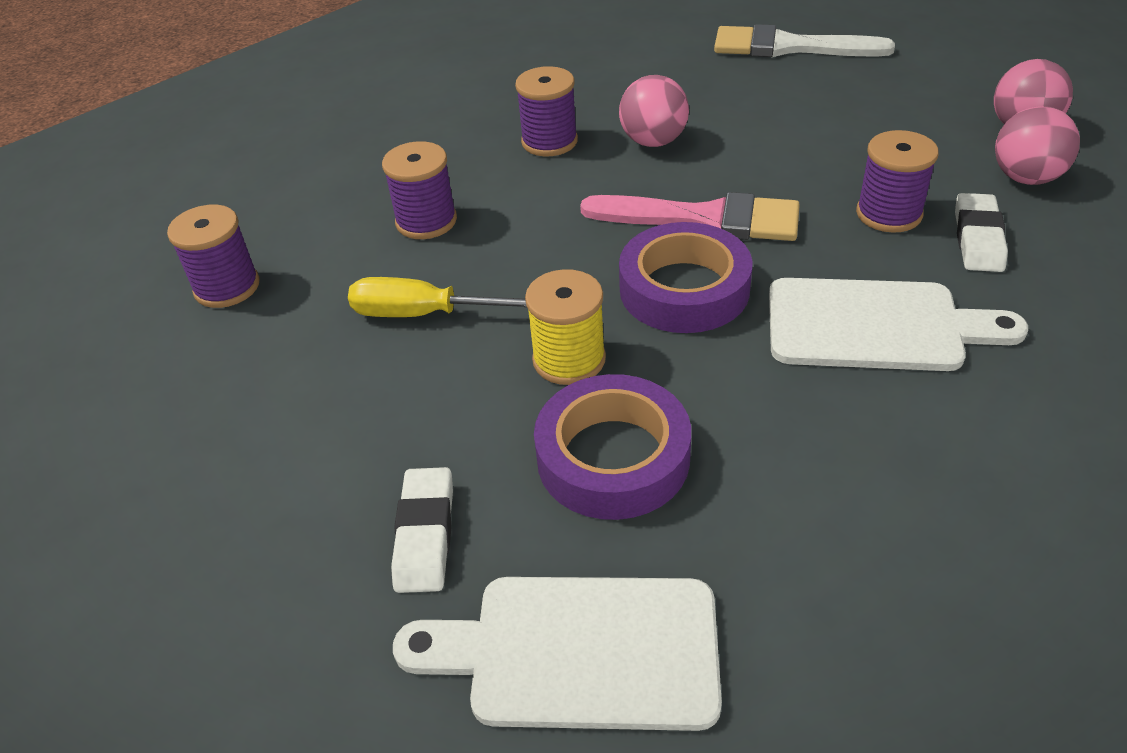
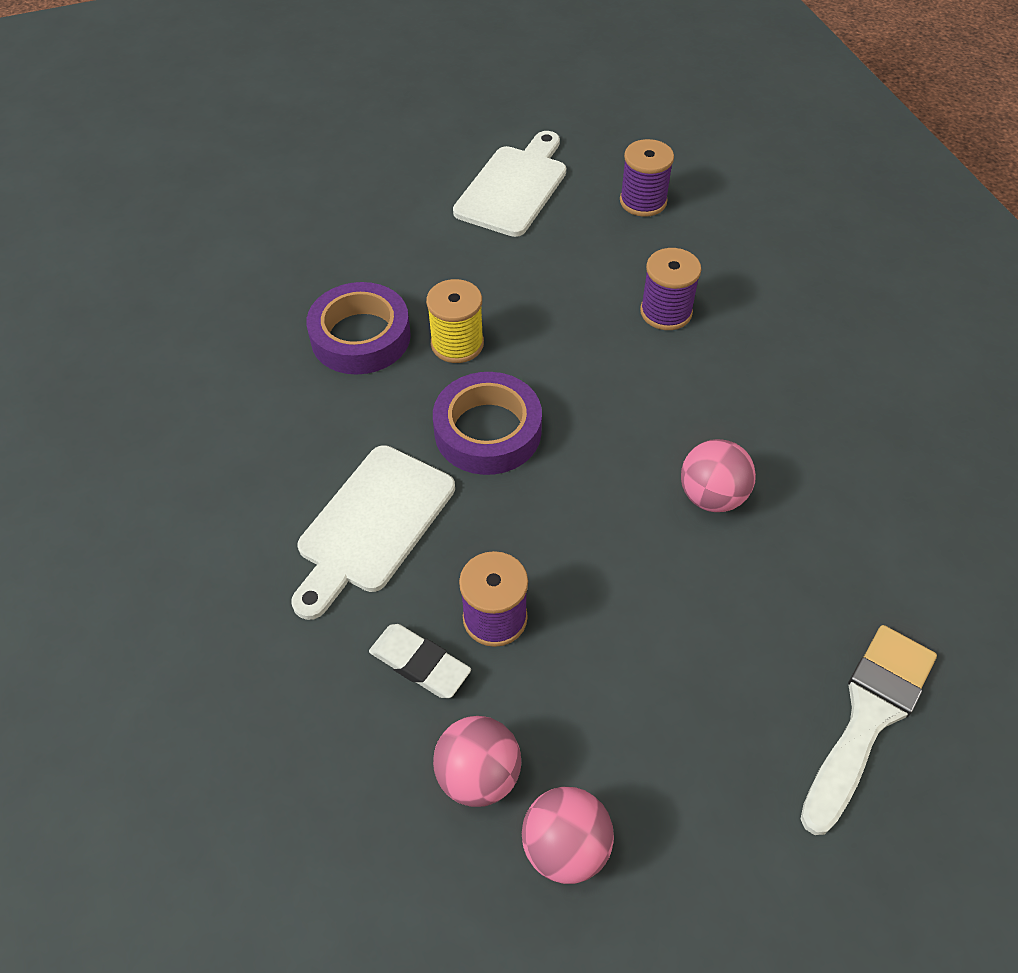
camera: 110 degrees right, 10 degrees up
yellow screwdriver [348,277,527,317] -> none
white eraser [391,467,453,593] -> none
white cutting board [393,577,722,731] -> white cutting board moved to [453,131,566,237]
purple spool [515,66,578,156] -> none
pink brush [580,192,800,241] -> none

